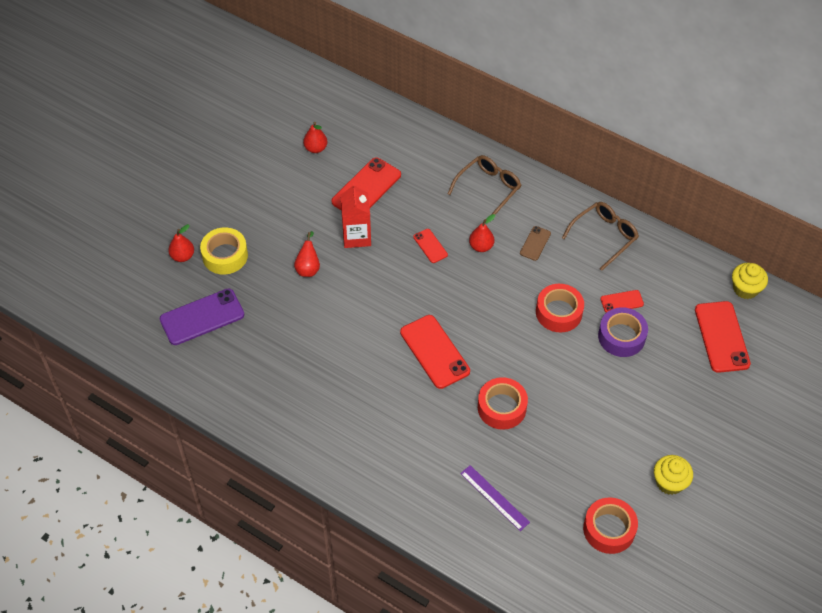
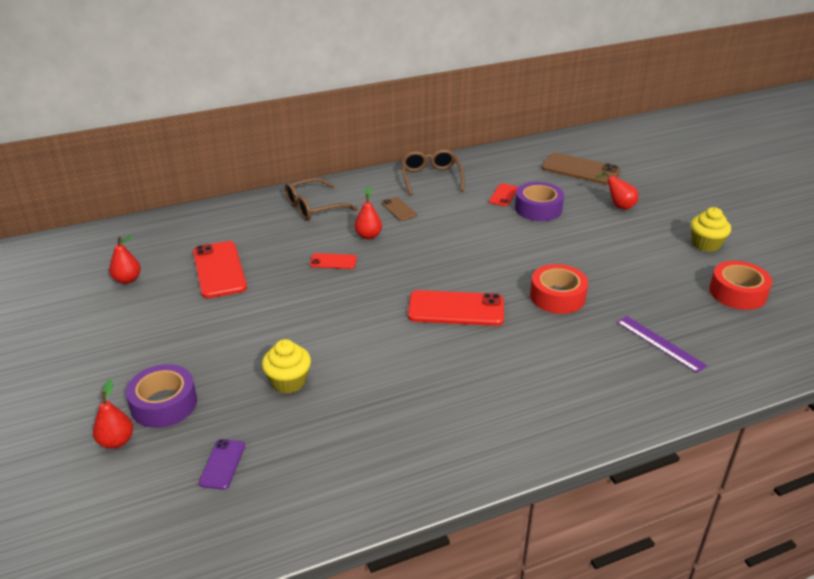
camera: 55 degrees left, 20 degrees down
purple phone [160,288,244,345] -> purple phone [199,439,245,490], size x0.52
yellow tape [200,227,248,274] -> purple tape [126,364,197,428]
red pear [294,231,320,277] -> red pear moved to [596,171,638,210]
red carton [340,183,371,248] -> none
brown glasses [448,155,521,215] -> brown glasses turned 105 degrees counterclockwise [285,178,358,221]
purple ruler [460,465,530,531] -> purple ruler turned 60 degrees clockwise [617,316,707,373]
red tape [536,284,584,332] -> none
red phone [695,301,751,373] -> brown phone [542,153,621,185]
yellow cupcake [732,263,768,299] -> yellow cupcake moved to [262,339,311,393]

